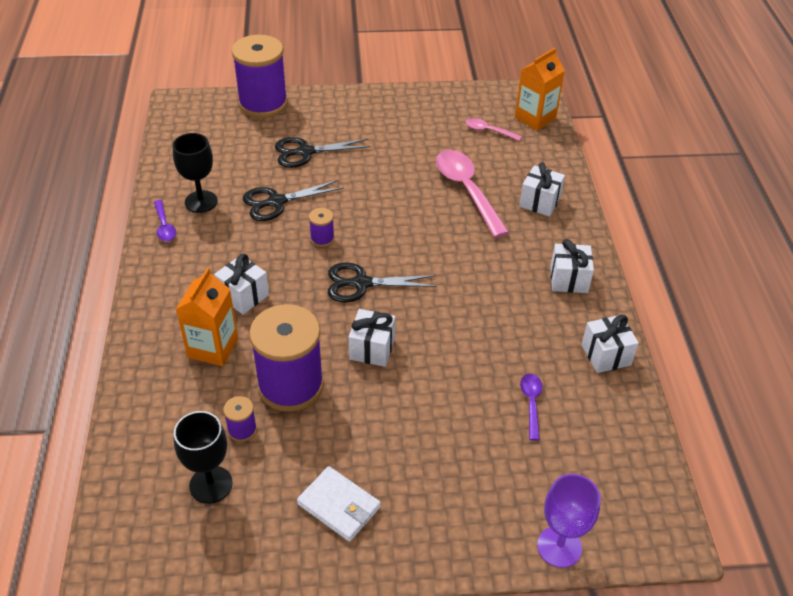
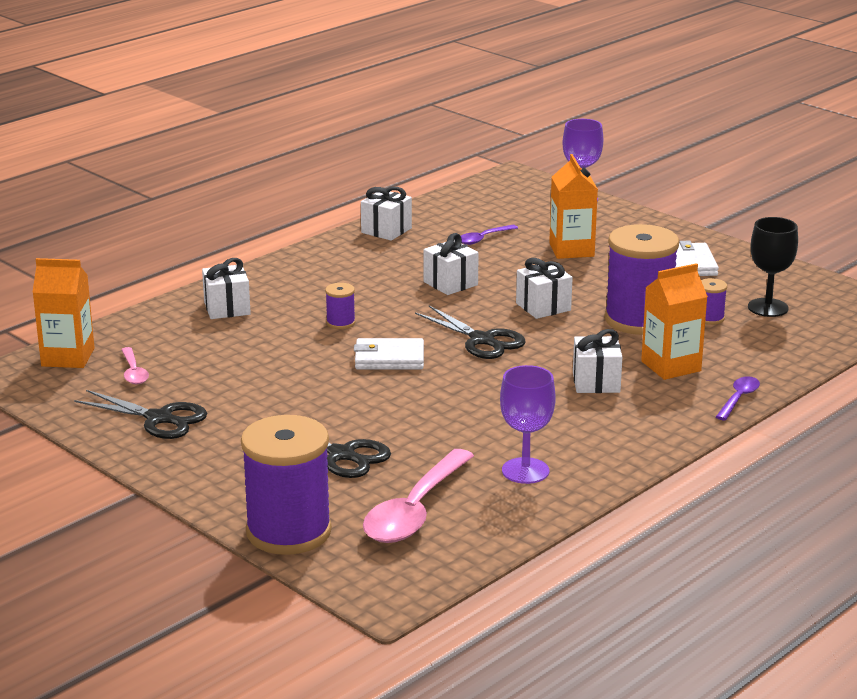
camera: 130 degrees left, 20 degrees down
purple spoon [154,200,176,241] -> purple spoon moved to [716,376,760,420]
black goblet [173,133,218,213] -> purple goblet [500,365,556,484]
black scissors [243,180,344,221] -> black scissors moved to [74,390,207,439]
purple spool [309,208,334,247] -> purple spool moved to [325,283,356,329]
pink spoon [436,150,509,238] -> pink spoon moved to [363,449,474,543]
white gift [550,239,594,293] -> white gift moved to [423,233,479,295]
none -> white wallet [354,338,424,369]
none -> orange carton [549,154,598,259]

